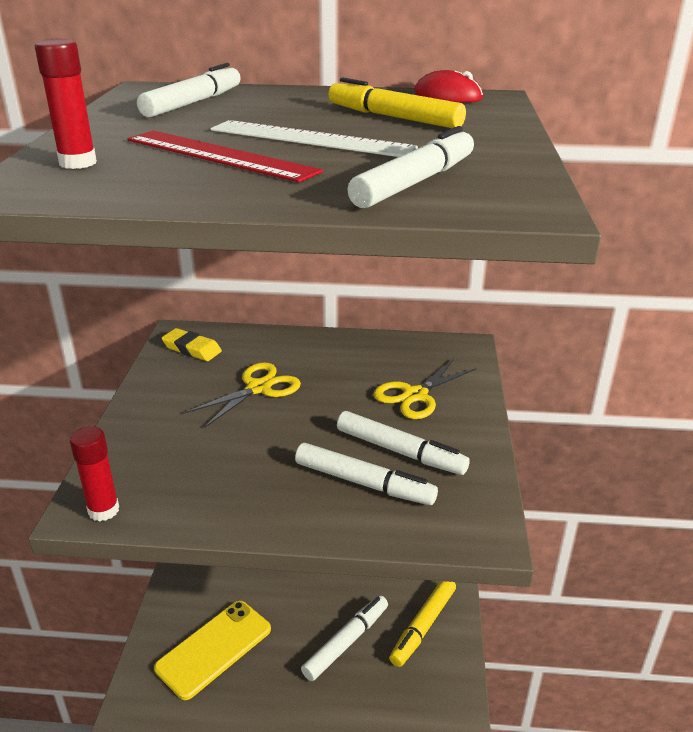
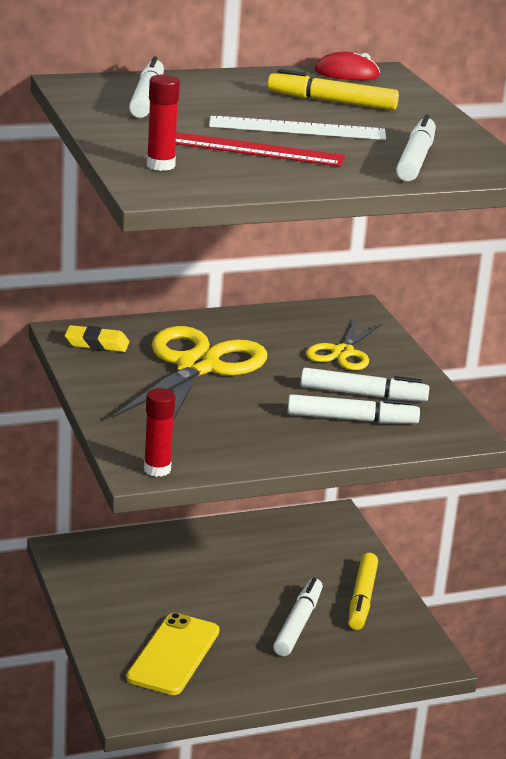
camera: 25 degrees left, 5 degrees down
yellow scissors [185,362,301,428] -> yellow scissors [112,326,267,421], size x1.82

